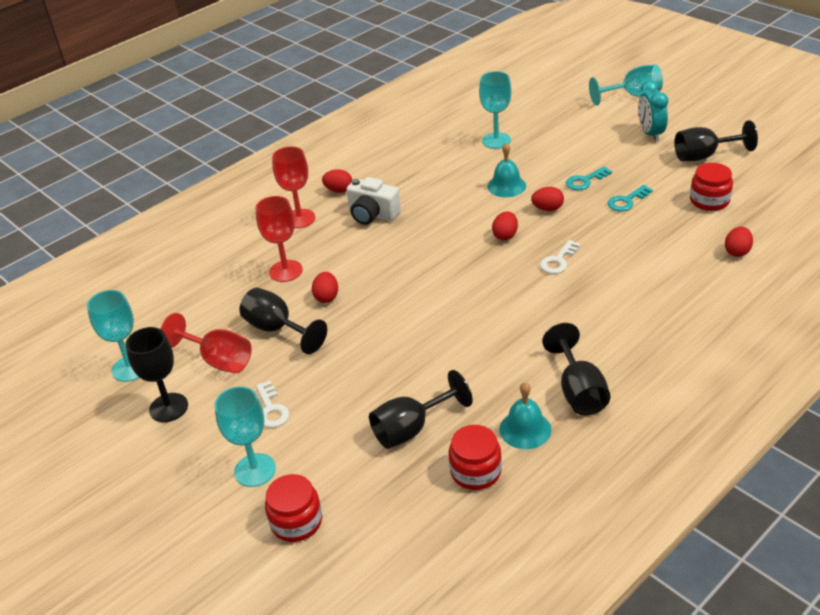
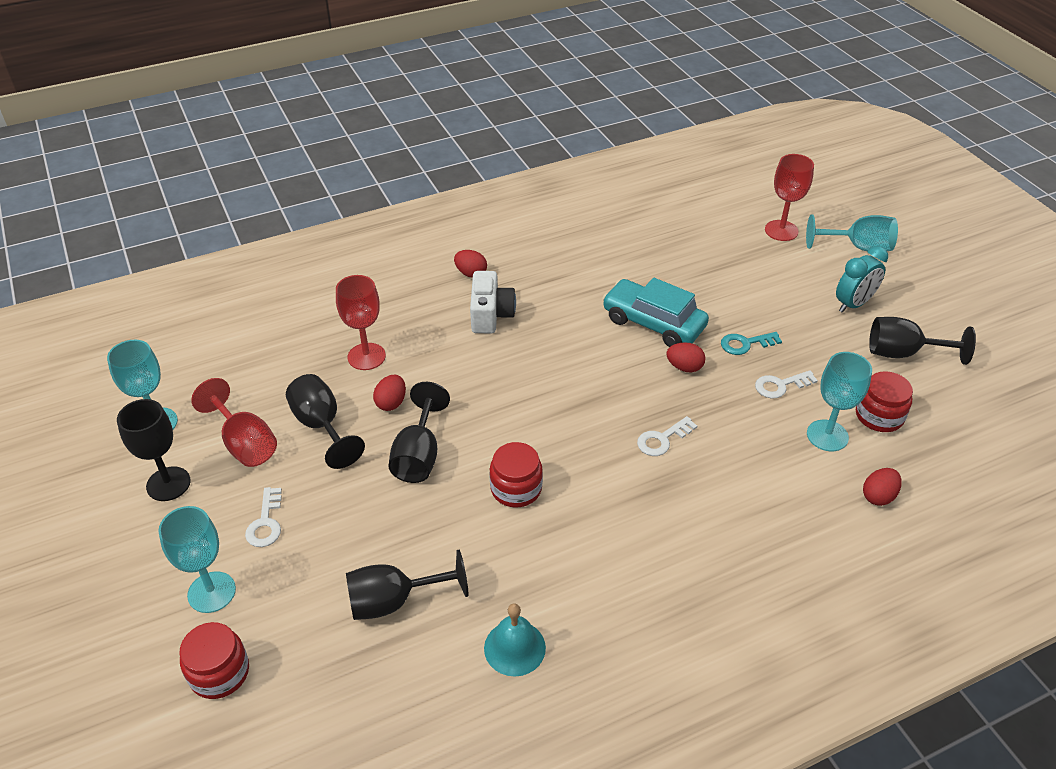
camera: 15 degrees right, 5 degrees up
red goblet [272,146,315,228] -> red goblet moved to [765,154,814,241]
white camera [346,177,401,225] -> white camera turned 135 degrees counterclockwise [470,271,516,333]
red jar [449,425,502,490] -> red jar moved to [489,442,543,508]
turquoise goblet [479,71,511,149] -> turquoise goblet moved to [807,352,872,451]
turquoise bell [487,143,526,197] -> turquoise car [602,278,709,347]
red egg [492,211,518,240] -> none
black goblet [542,323,610,416] -> black goblet moved to [388,382,450,483]
turquoise key [608,185,653,212] -> white key [755,370,818,399]
turquoise clock [638,80,668,142] -> turquoise clock turned 135 degrees counterclockwise [836,246,888,313]

